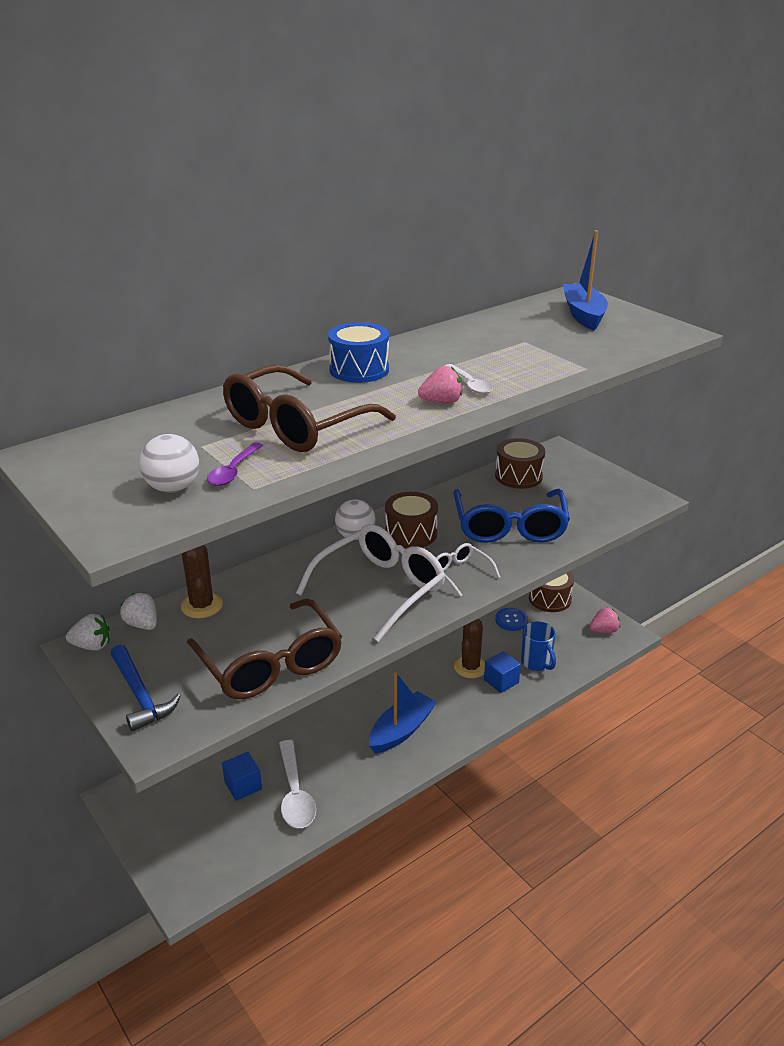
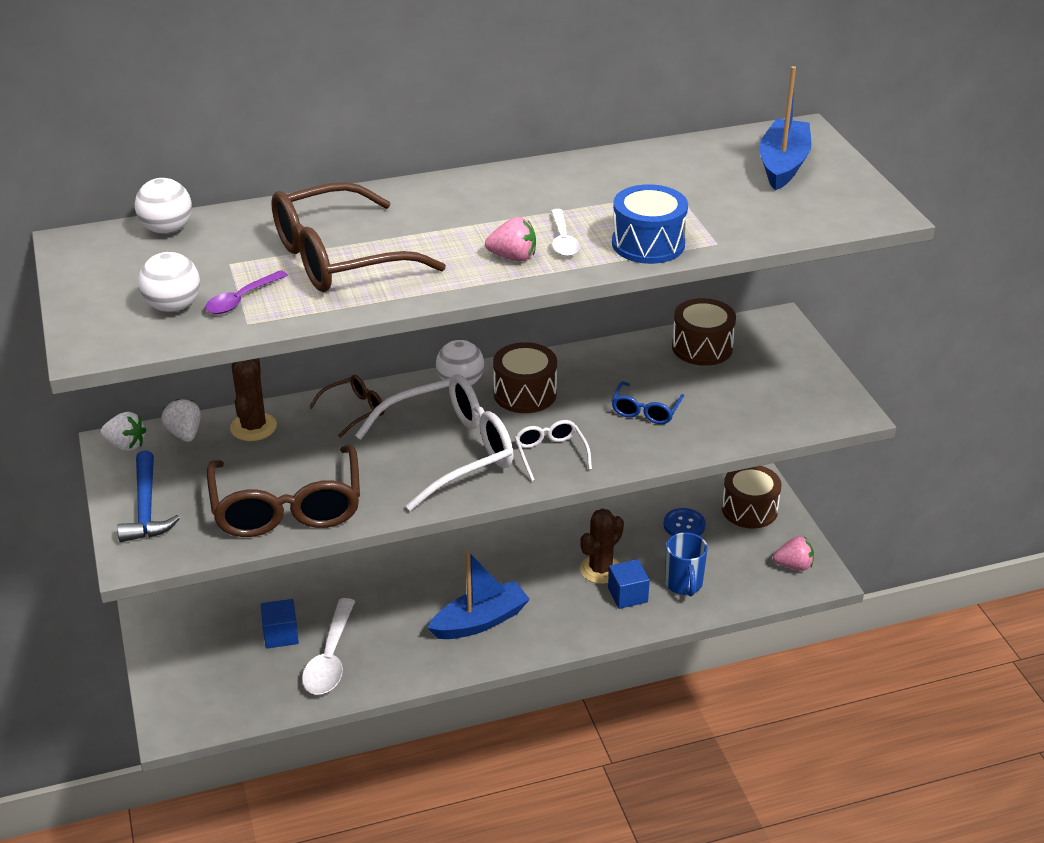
camera: 20 degrees right, 5 degrees up
blue drum [328,322,389,383] -> blue drum moved to [612,184,688,264]
blue glasses [453,489,570,543] -> blue glasses [612,381,684,424], size x0.48
none -> white ball [135,178,192,234]
none -> brown glasses [309,375,385,438]

